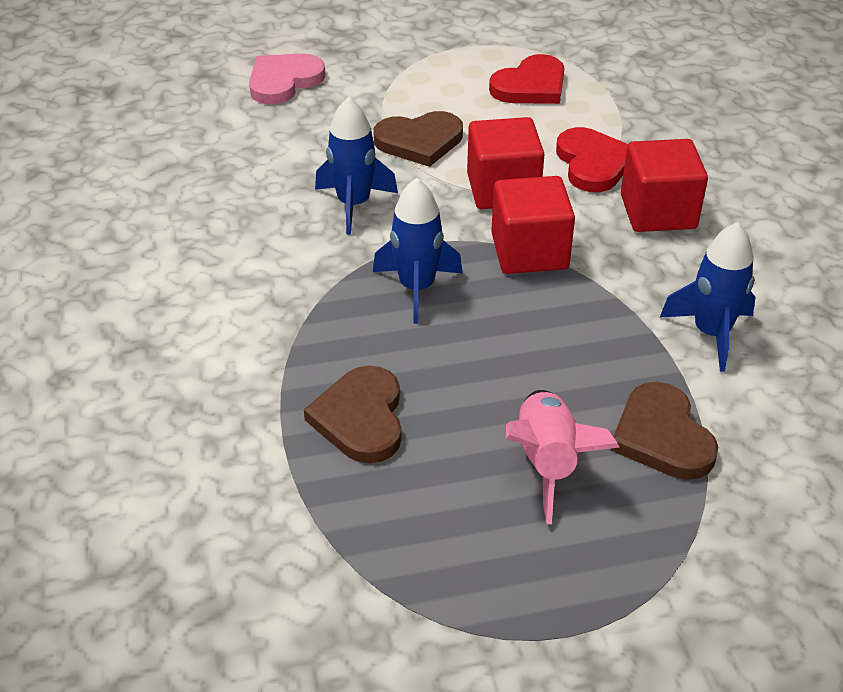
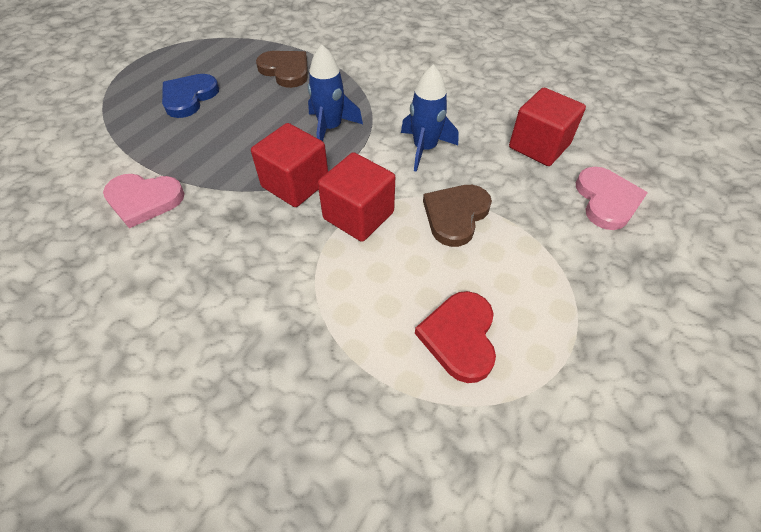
camera: 135 degrees right, 10 degrees up
pink rocket [506,390,619,524] -> blue heart [162,74,219,118]
red heart [556,127,628,192] -> none
brown heart [610,382,718,480] -> none
red cube [621,139,708,232] -> red cube moved to [509,88,586,166]
blue rocket [660,222,755,372] -> pink heart [103,174,185,228]

